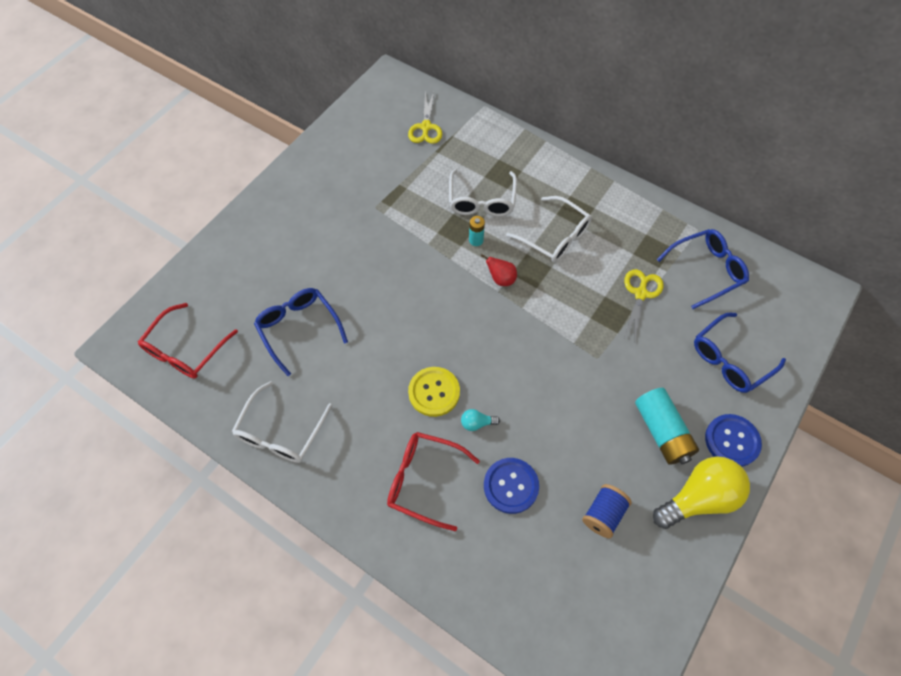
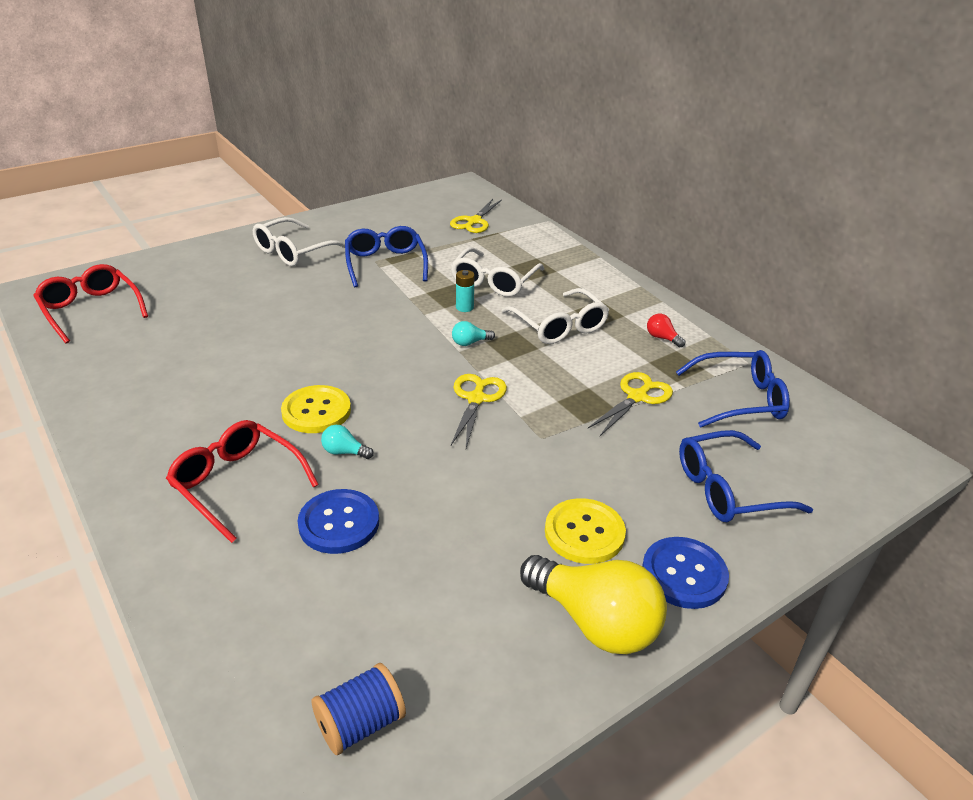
camera: 20 degrees right, 25 degrees down
red glasses [138,303,238,379] -> red glasses turned 90 degrees clockwise [33,264,148,344]
white glasses [232,381,332,463] -> white glasses moved to [253,217,345,266]
blue glasses [254,288,348,376] -> blue glasses moved to [345,226,428,287]
red pear [481,254,517,286] -> turquoise light bulb [452,321,495,346]
blue spool [582,484,632,538] -> blue spool moved to [312,663,406,755]
turquoise battery [635,388,699,465] -> yellow button [545,498,626,564]
yellow light bulb [653,456,750,529] -> yellow light bulb turned 45 degrees clockwise [520,555,667,654]
none -> yellow scissors [451,374,507,448]
none -> red light bulb [647,314,685,347]

